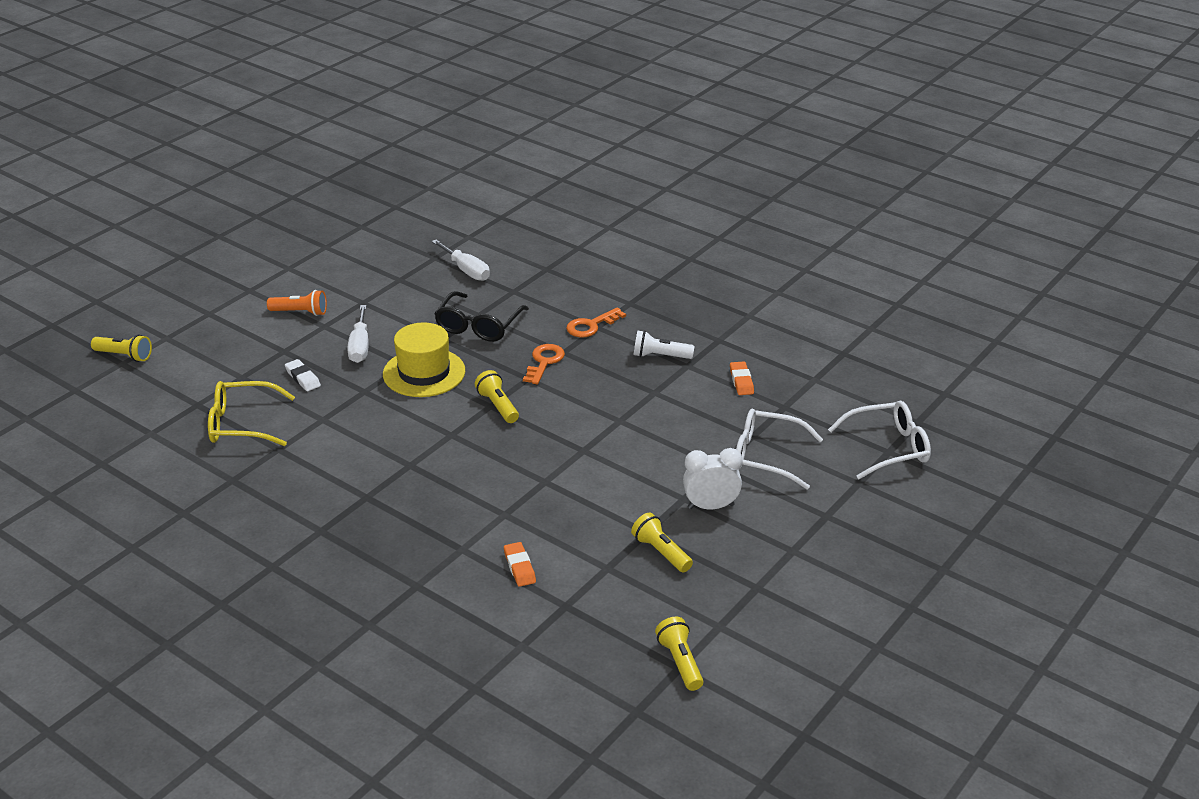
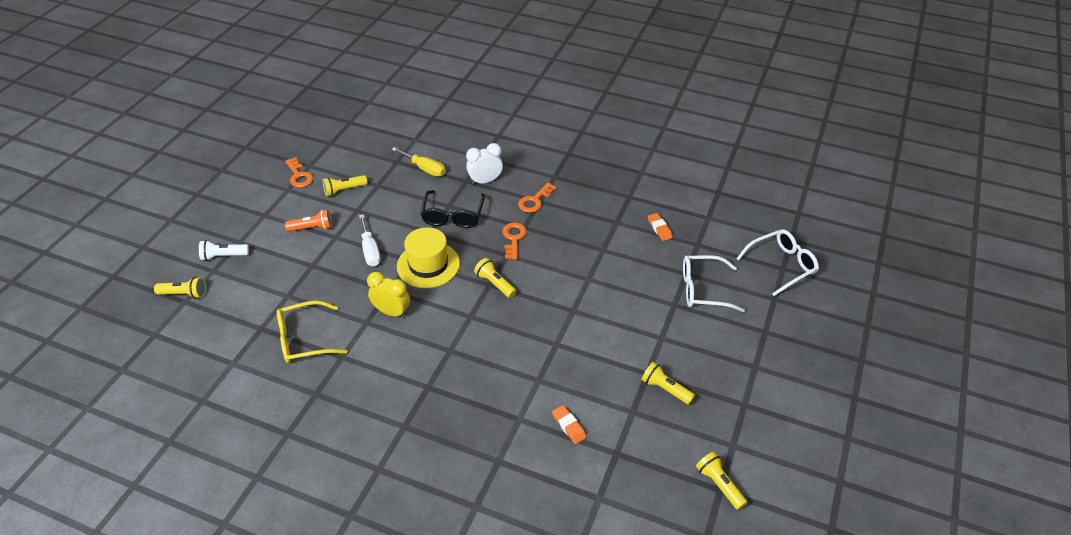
camera: 15 degrees left, 10 degrees up
white eraser [285,359,321,391] -> none
white screwdriver [432,240,490,281] -> yellow screwdriver [391,147,446,177]
white flashlight [634,330,694,359] -> white flashlight moved to [199,240,249,261]
white clock [683,448,743,509] -> white clock moved to [466,143,503,185]
none -> orange key [285,157,313,188]
none -> yellow flashlight [323,175,367,196]
none -> yellow clock [367,272,410,318]

